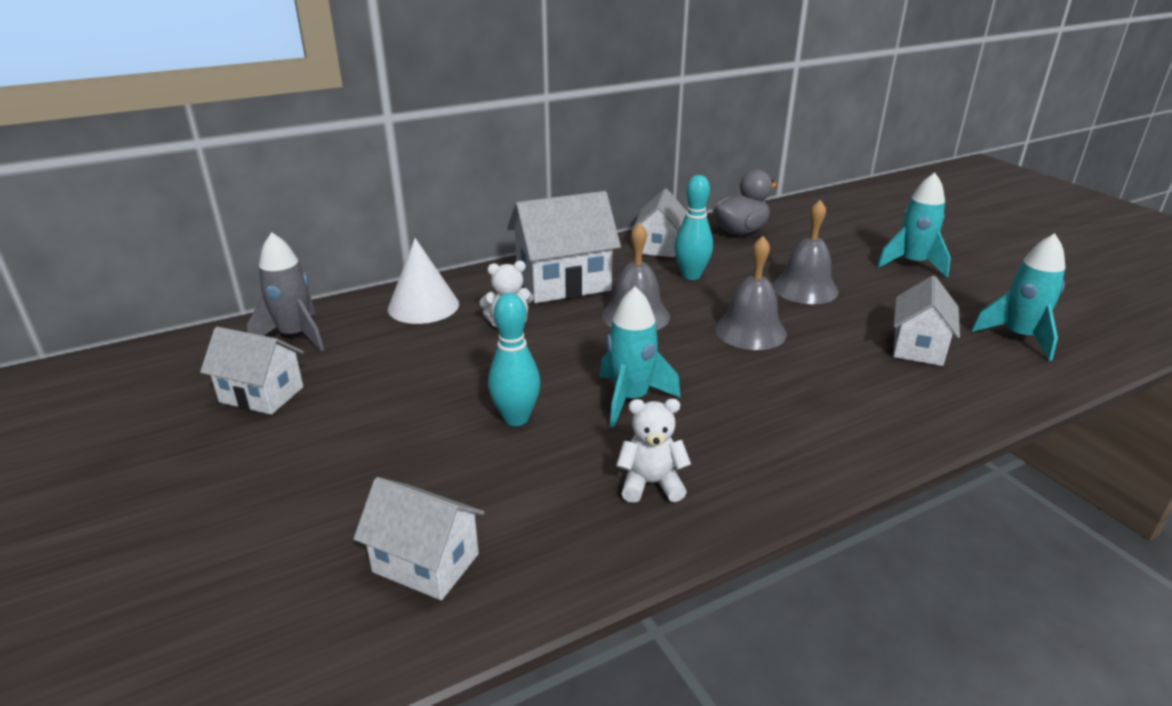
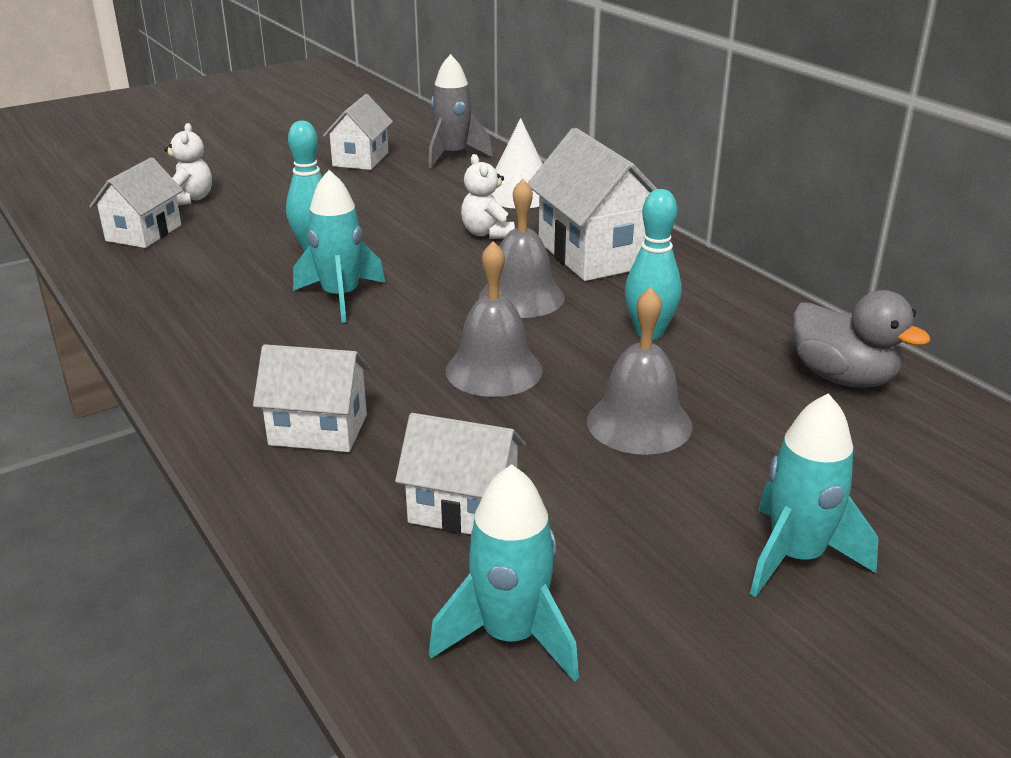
camera: 85 degrees right, 0 degrees up
white teddy bear [616,399,691,503] -> white teddy bear moved to [164,123,212,206]
white house [633,189,687,257] -> white house moved to [253,344,371,452]

